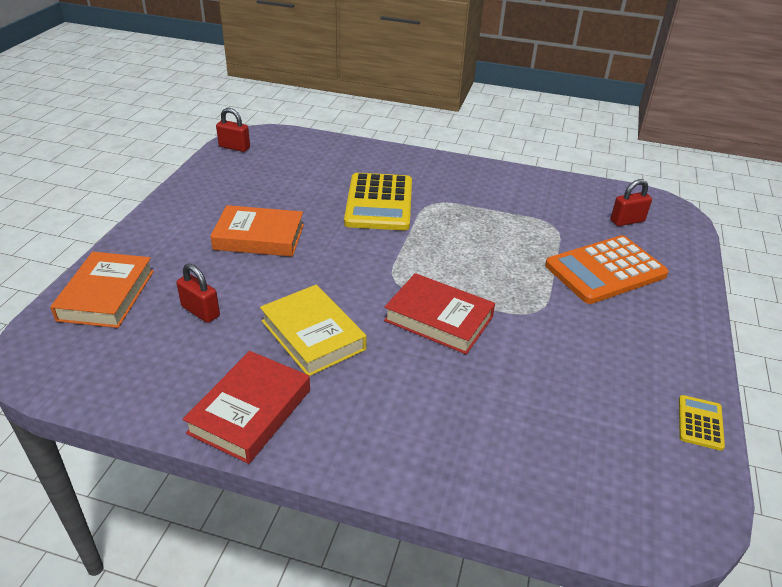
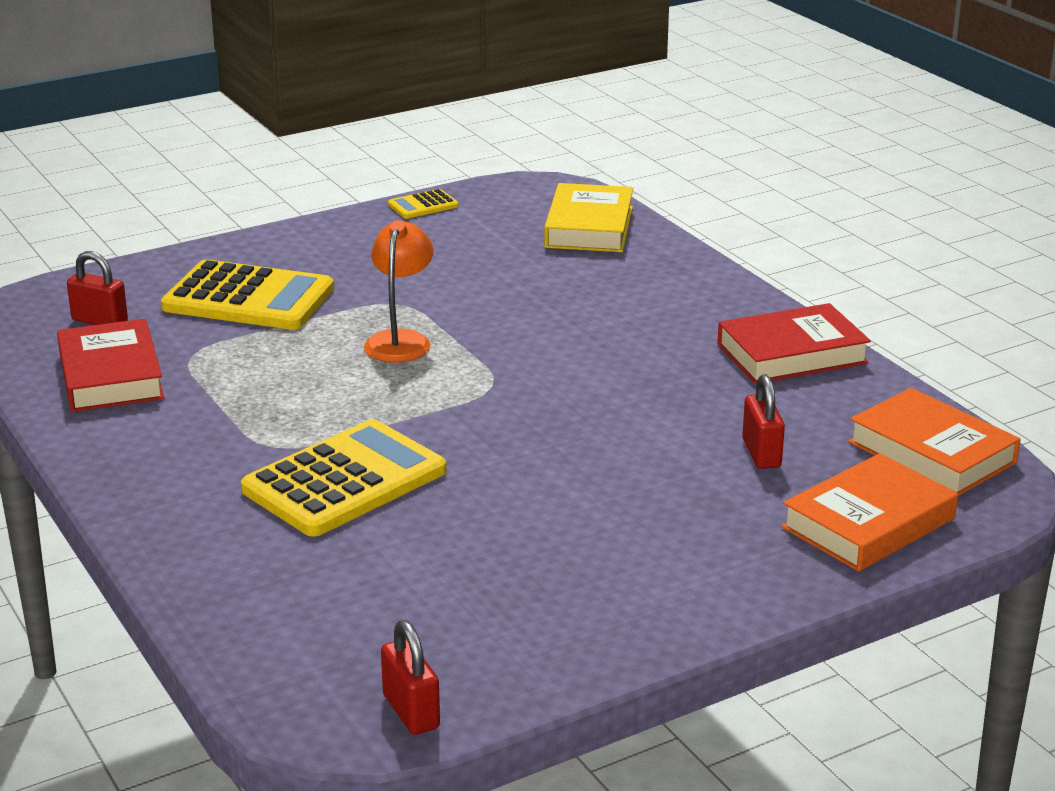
camera: 135 degrees left, 10 degrees down
orange book [210,205,304,257] -> orange book moved to [848,388,1021,496]
yellow book [260,285,367,376] -> yellow book moved to [544,183,633,252]
red book [384,273,495,354] -> red book moved to [57,319,164,412]
orange calculator [545,235,669,304] -> yellow calculator [161,259,334,330]
none -> orange lamp [364,220,433,362]

